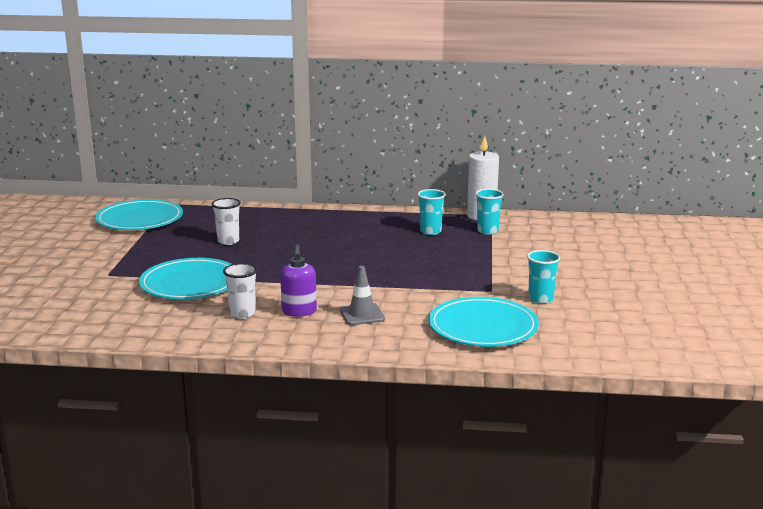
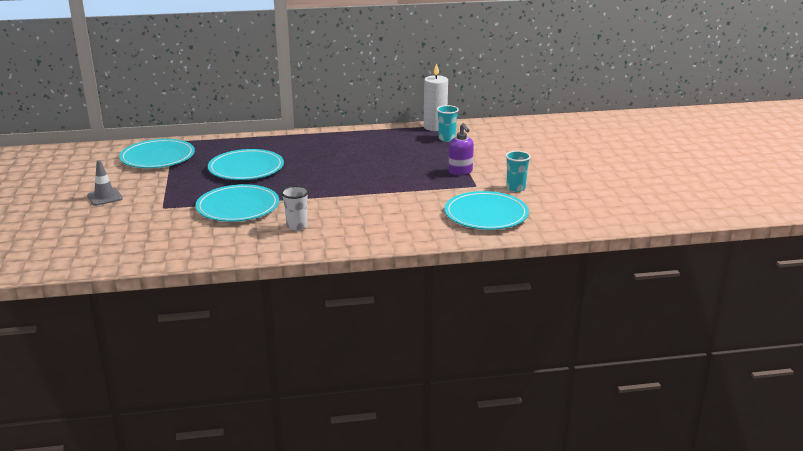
camera: 15 degrees left, 5 degrees up
white cup [212,198,241,245] -> turquoise plate [208,149,284,180]
purple soap dispenser [280,245,317,317] -> purple soap dispenser moved to [449,123,474,175]
grey traffic cone [340,266,385,325] -> grey traffic cone moved to [87,160,123,206]
turquoise cup [417,189,446,235] -> none

